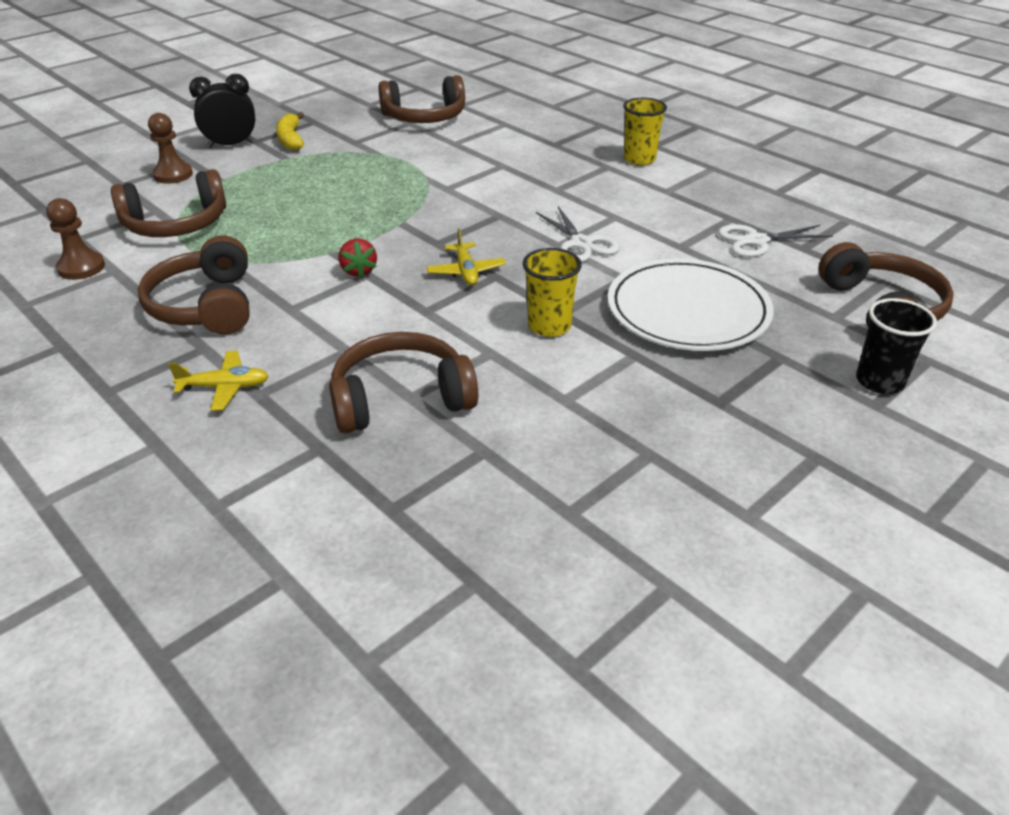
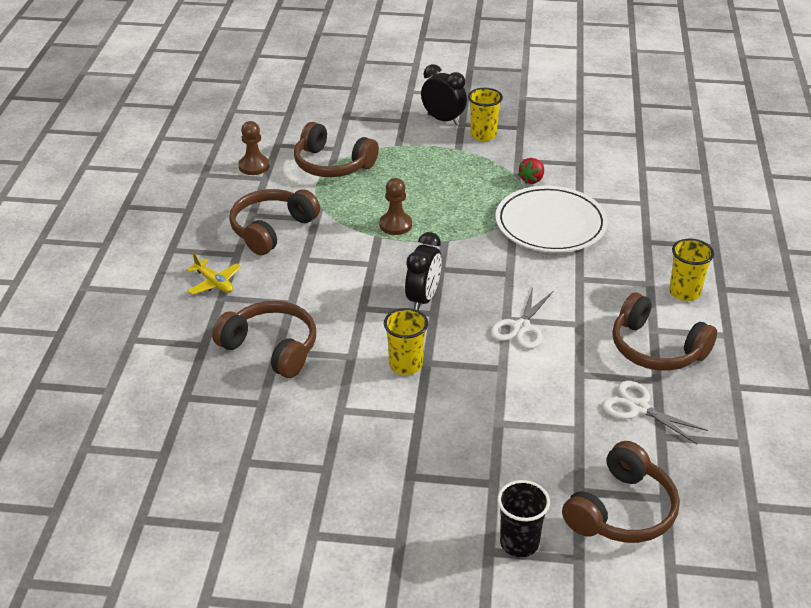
camera: 50 degrees right, 0 degrees up
brown pawn [148,113,193,184] -> brown pawn moved to [380,178,412,235]
yellow banana [276,112,304,151] -> yellow cup [468,88,503,141]
red strawberry [339,239,377,278] -> red strawberry moved to [518,158,544,184]
brown headphones [379,75,465,123] -> brown headphones moved to [612,292,717,371]
yellow plane [426,228,506,286] -> black clock [405,232,442,311]
white plate [608,259,774,351] -> white plate moved to [495,186,608,253]

